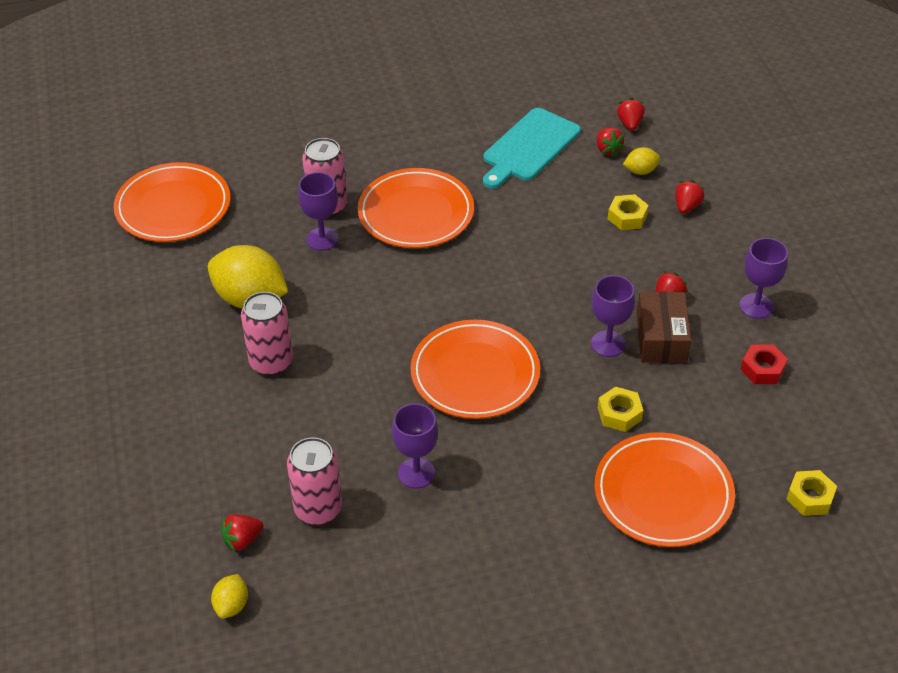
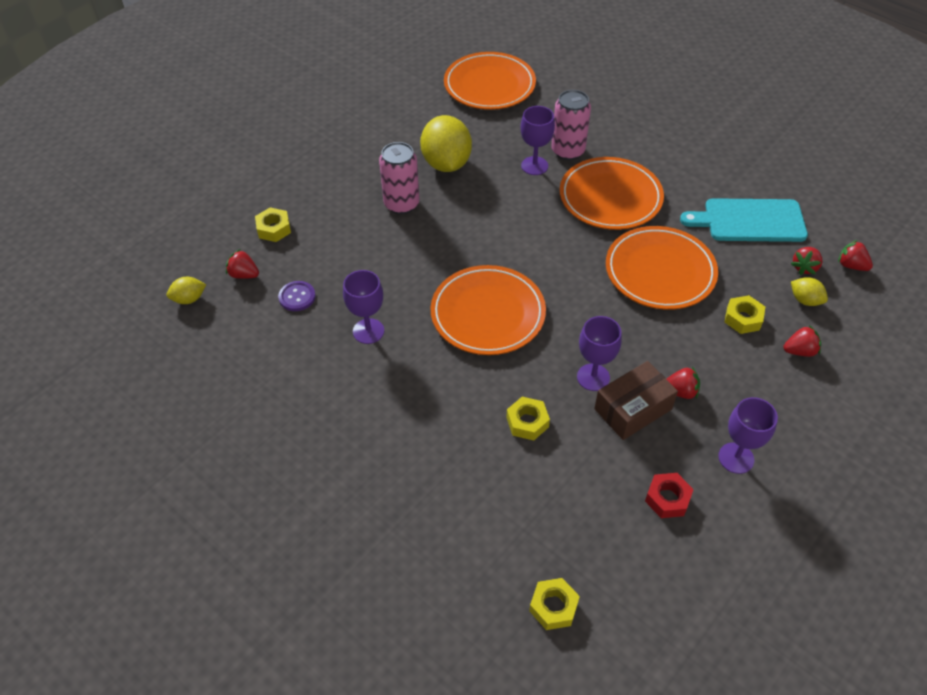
camera: 55 degrees right, 5 degrees up
pink can [287,437,342,525] -> purple button [278,281,315,311]
orange plate [594,432,735,547] -> orange plate moved to [606,226,718,310]
red strawberry [617,98,645,131] -> red strawberry turned 105 degrees counterclockwise [838,240,873,271]
none -> yellow nut [255,207,291,242]

